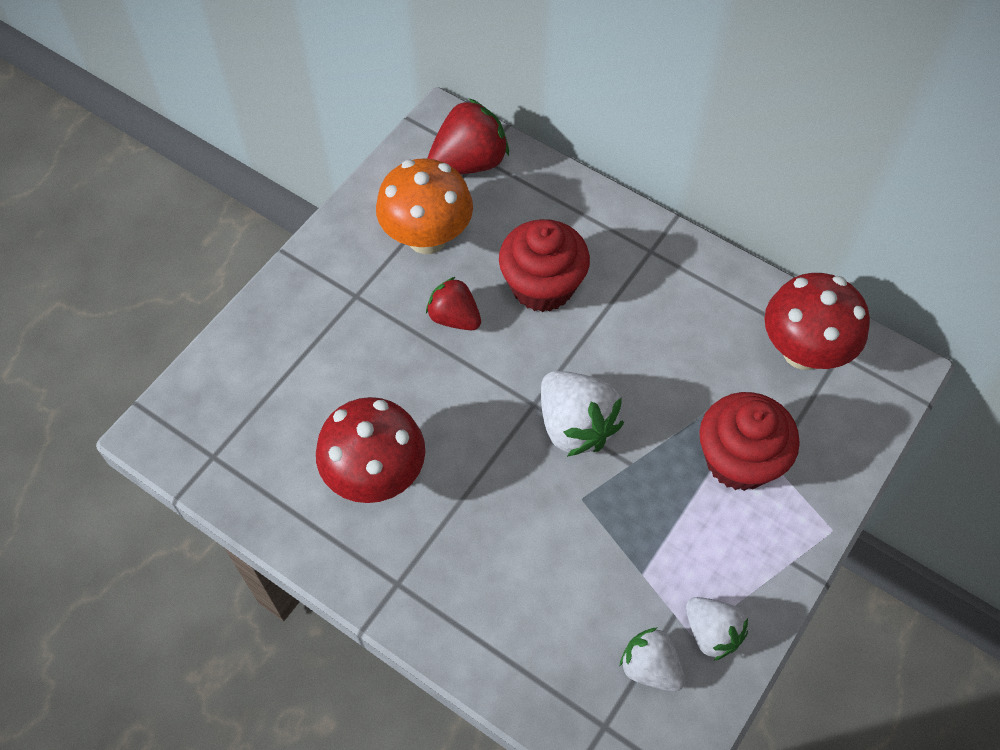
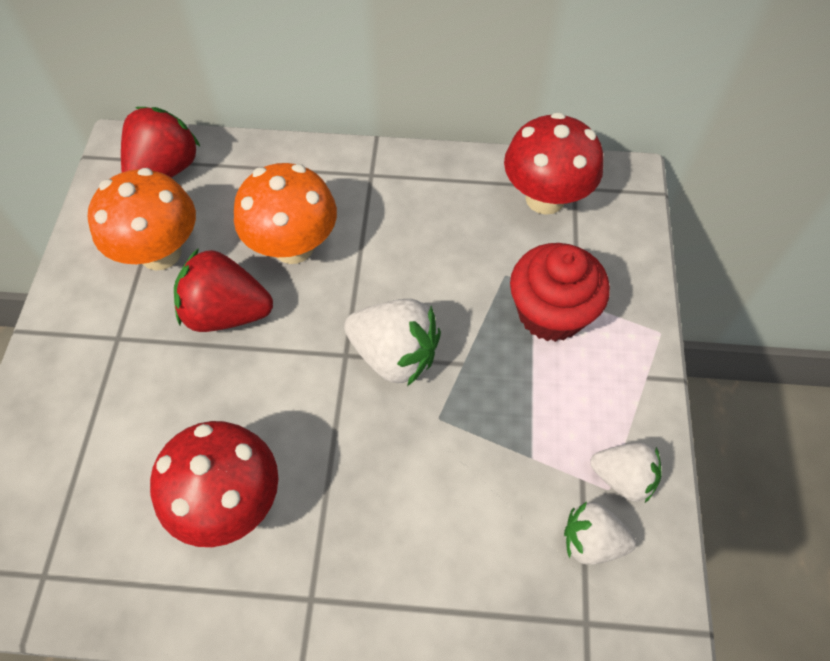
camera: 30 degrees left, 0 degrees up
red strawberry [426,277,481,330] -> red strawberry [174,248,273,332], size x1.56
red cupcake [499,219,590,312] -> orange mushroom [234,163,337,264]

